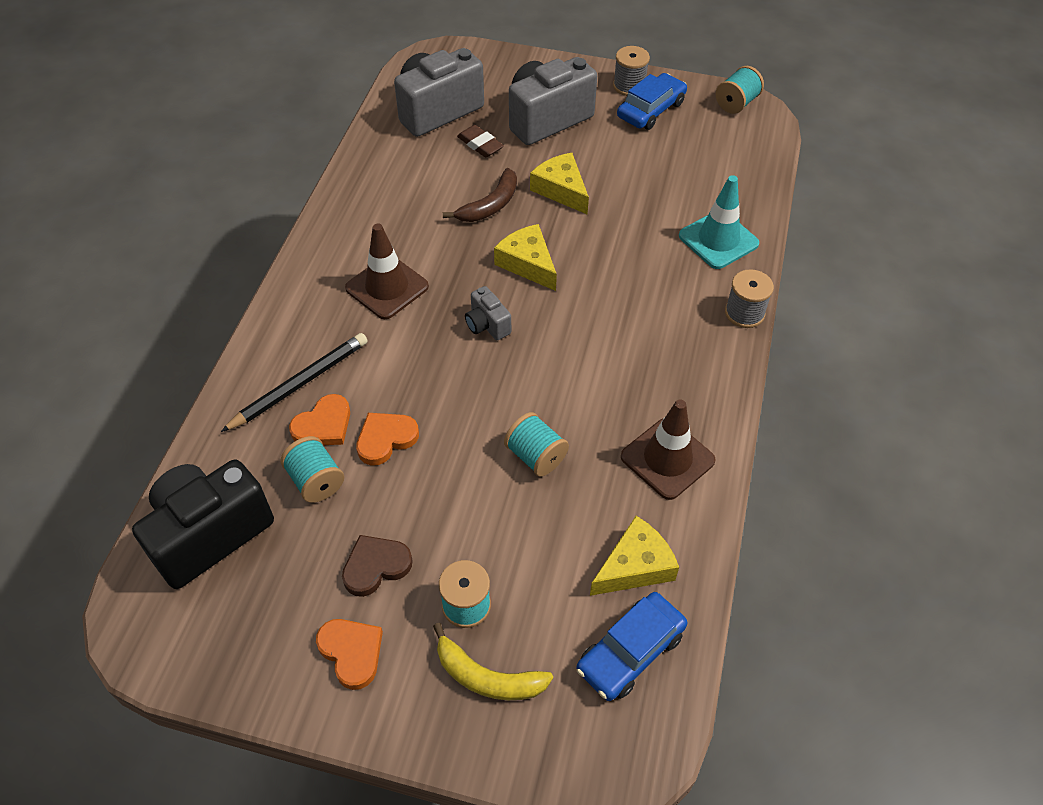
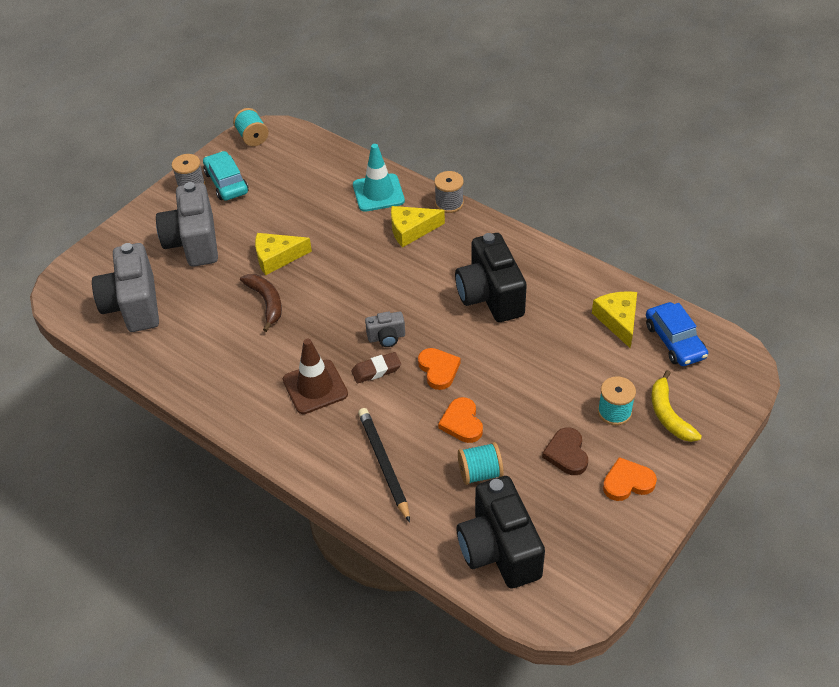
camera: 65 degrees left, 5 degrees down
orange heart [289,394,350,445] -> orange heart moved to [418,348,461,390]
yellow banana [433,623,553,700] -> yellow banana turned 120 degrees clockwise [651,370,702,442]
brown eraser [457,125,504,158] -> brown eraser moved to [352,352,401,383]
yellow cheese [494,224,557,291] -> yellow cheese moved to [391,206,445,247]
turquoise spool [504,412,569,477] -> none
blue car [617,73,687,130] -> turquoise car [203,151,248,201]
brown traffic cone [621,400,716,500] -> none
none -> black camera [455,233,527,322]

